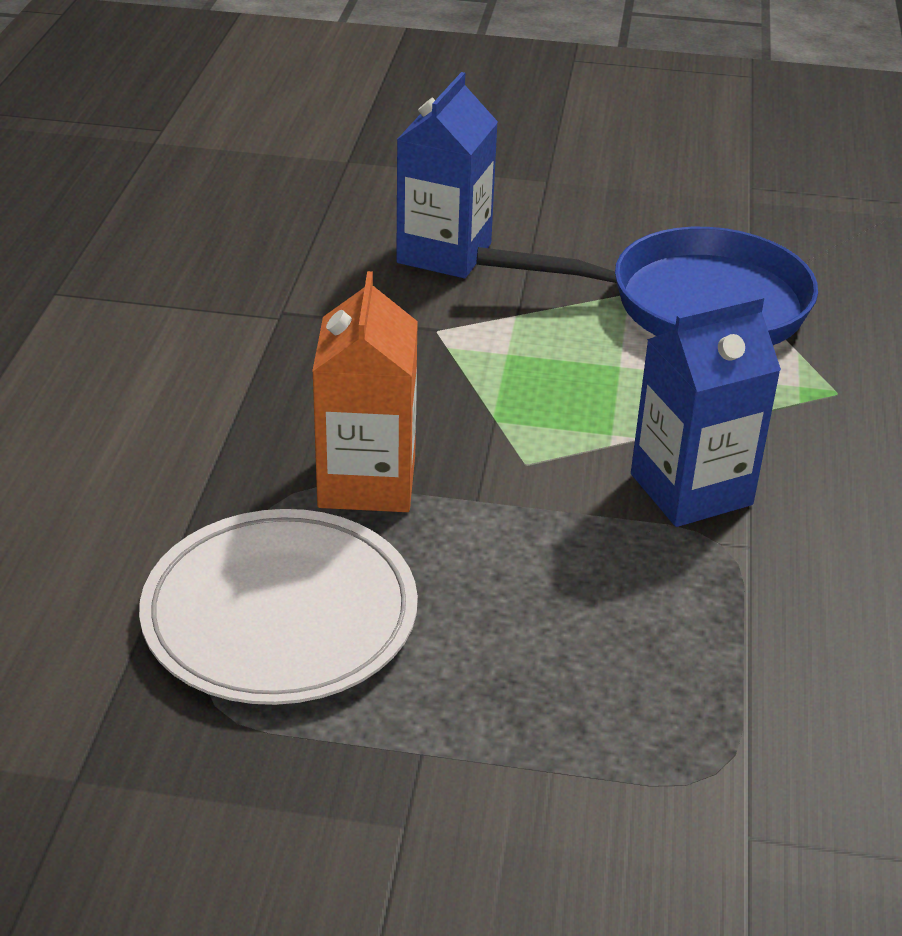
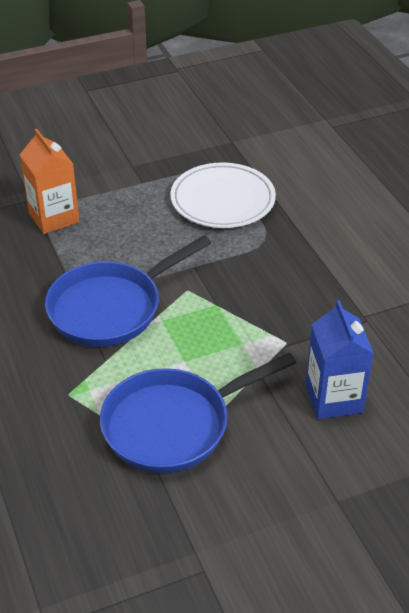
camera: 150 degrees right, 5 degrees up
orange carton [312,271,418,512] -> orange carton moved to [20,129,80,234]
blue carton [631,296,781,527] -> blue pan [45,235,211,347]

